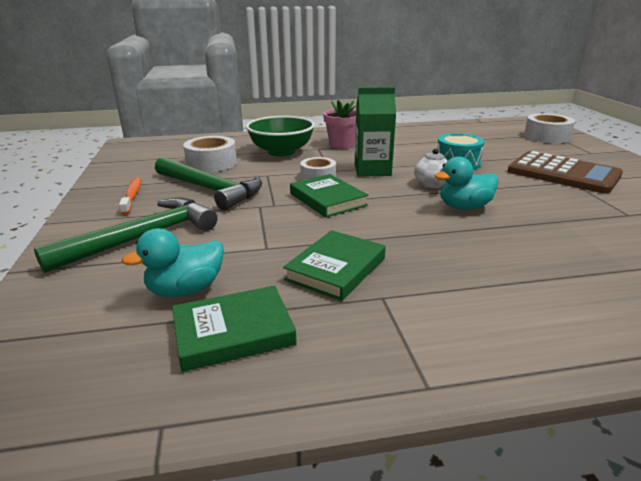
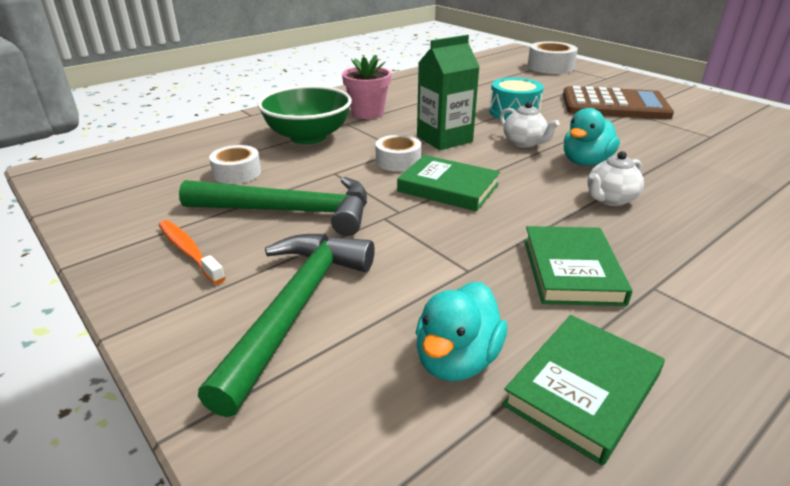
camera: 30 degrees left, 5 degrees up
white tape [183,136,237,172] -> white tape [209,145,261,184], size x0.66
none -> white teapot [587,151,644,206]

